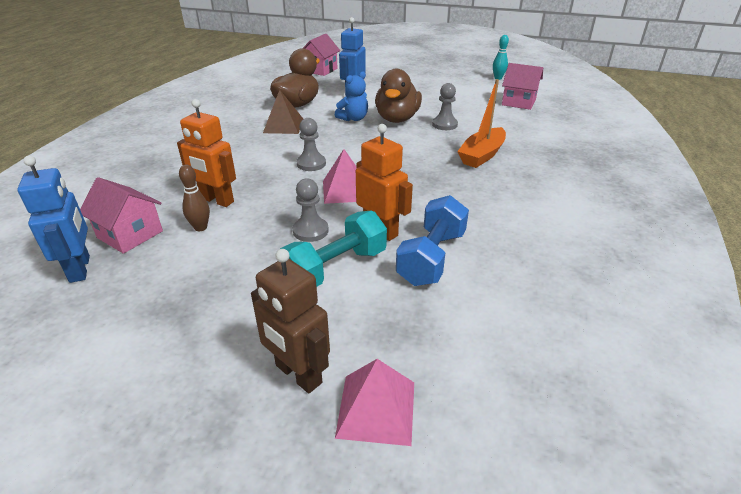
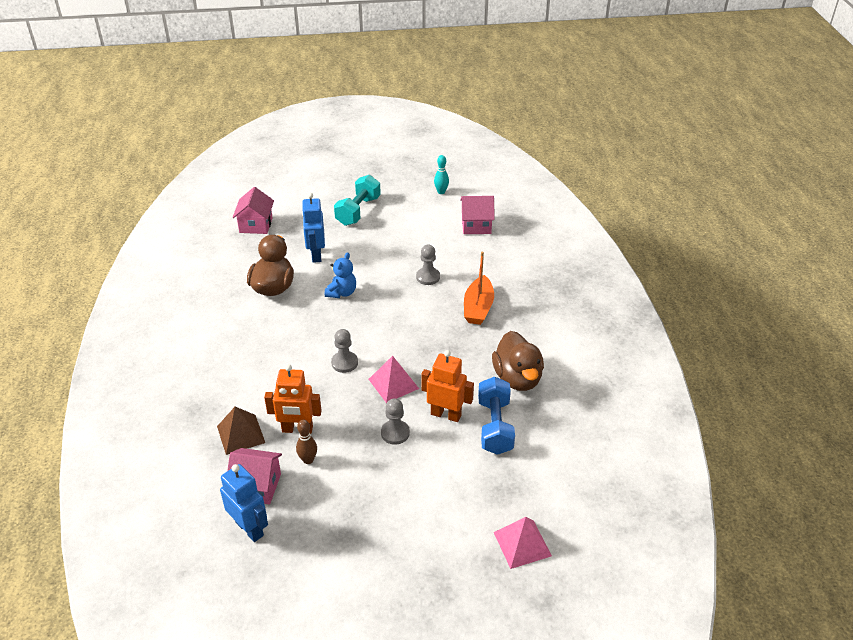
camera: 25 degrees left, 5 degrees up
brown robot [251,249,330,393] -> none
brown pyramid [263,90,303,134] -> brown pyramid moved to [217,407,265,455]
turquoise dumbbell [280,210,387,286] -> turquoise dumbbell moved to [334,175,381,226]
brown duck [375,69,422,123] -> brown duck moved to [492,331,544,391]

